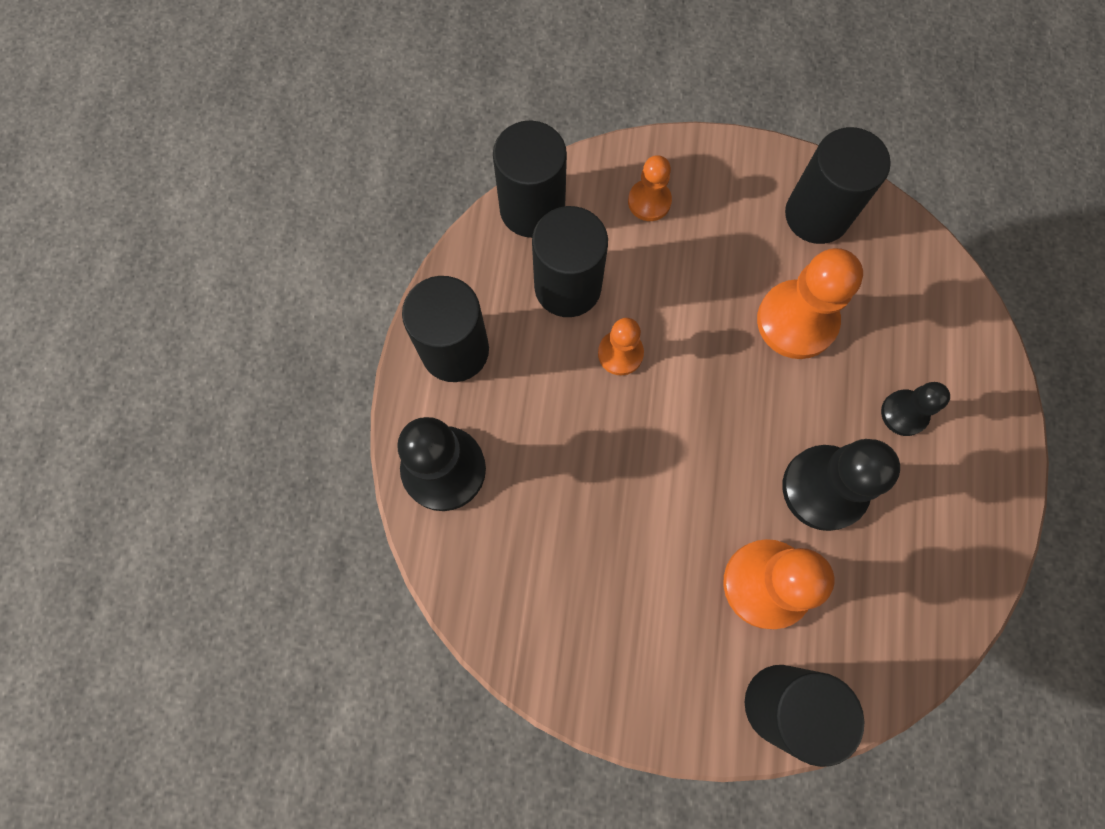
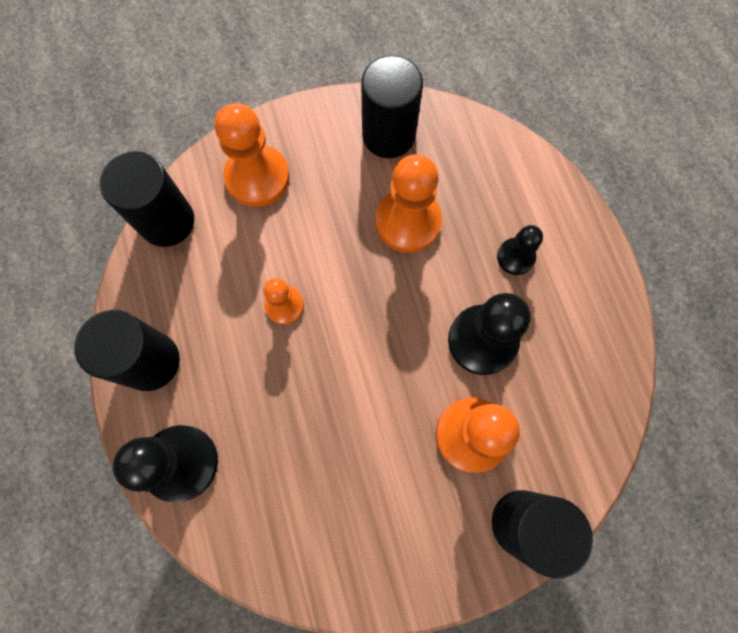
camera: 25 degrees left, 0 degrees up
black cylinder [532,206,608,317] -> none
orange pawn [628,155,672,221] -> orange pawn [215,103,290,207], size x1.77

